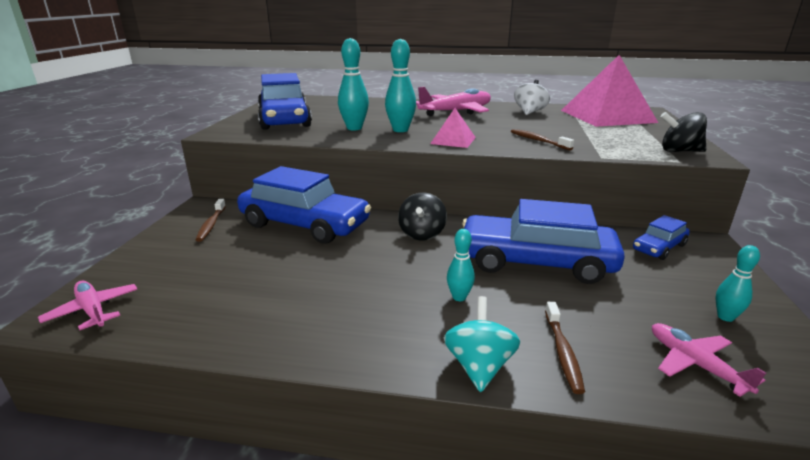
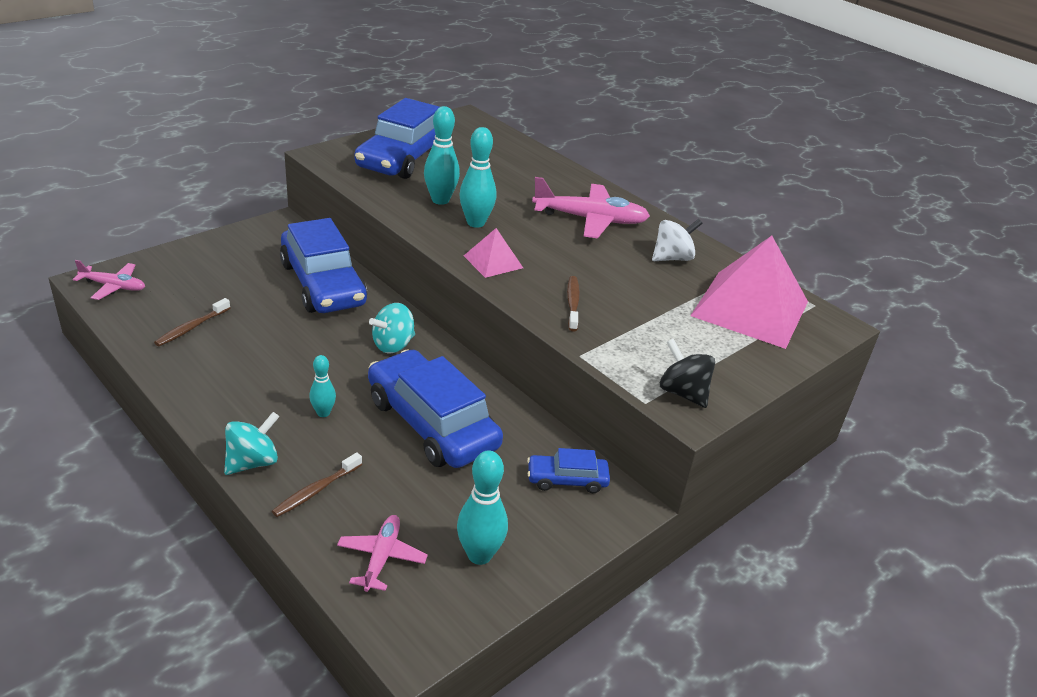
camera: 35 degrees right, 10 degrees up
pink plane [38,280,137,330] -> pink plane turned 105 degrees clockwise [73,260,145,300]
brown toothbrush [195,199,226,242] -> brown toothbrush moved to [154,298,230,346]
black spinning top [398,192,447,241] -> turquoise spinning top [369,303,415,353]
turquoise bowling pin [715,245,760,322] -> turquoise bowling pin [457,451,508,565], size x1.67

